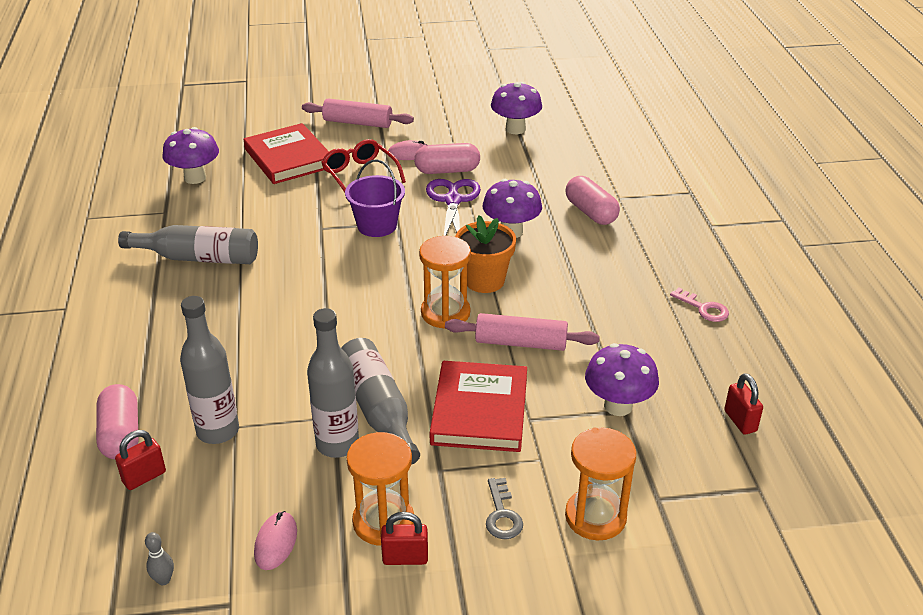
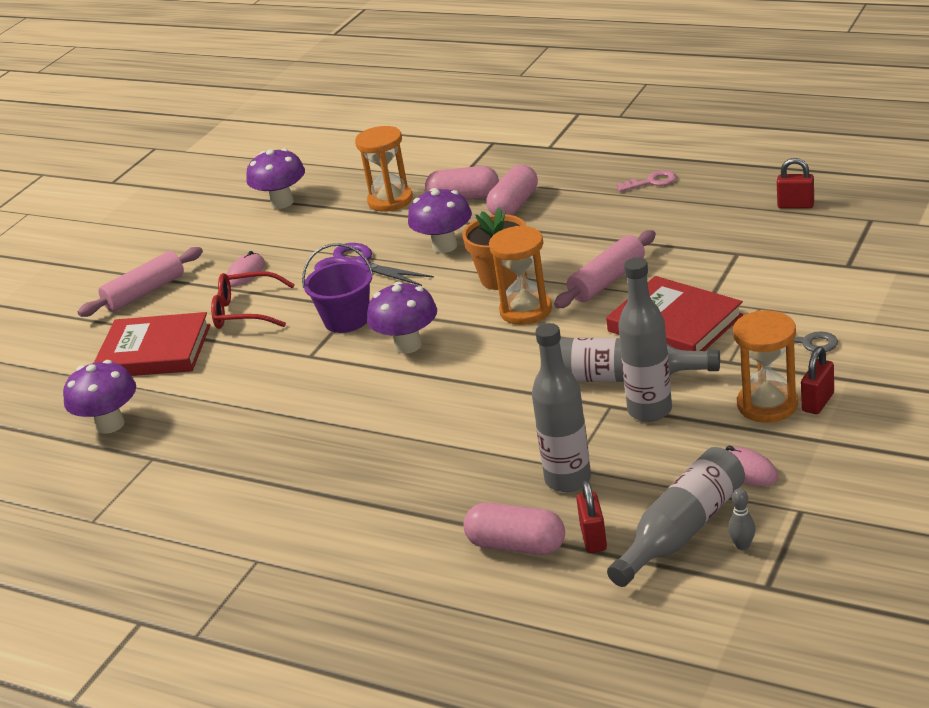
camera: 50 degrees left, 5 degrees down
grey bottle [118,225,258,264] -> grey bottle moved to [607,447,745,587]
pink capsule [414,143,480,174] -> pink capsule moved to [487,165,538,215]
orange hourglass [565,427,637,540] -> orange hourglass moved to [355,126,413,212]
purple mushroom [585,343,659,416] -> purple mushroom moved to [367,282,437,354]

